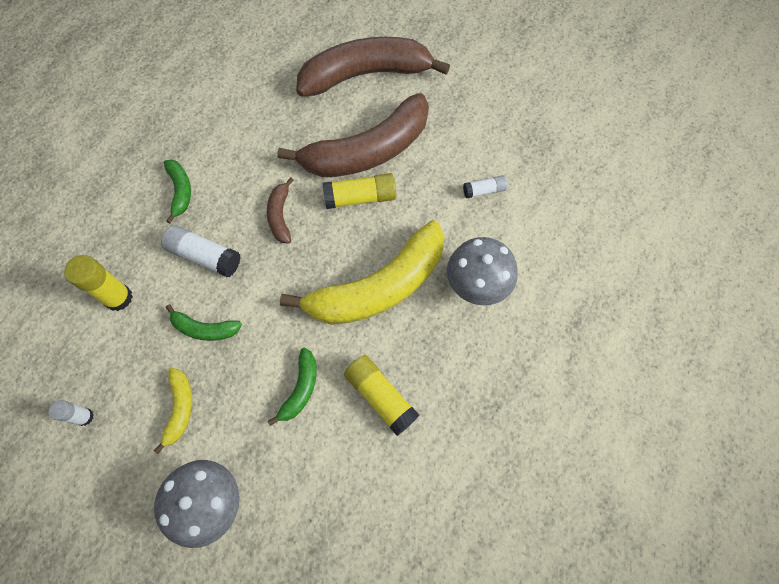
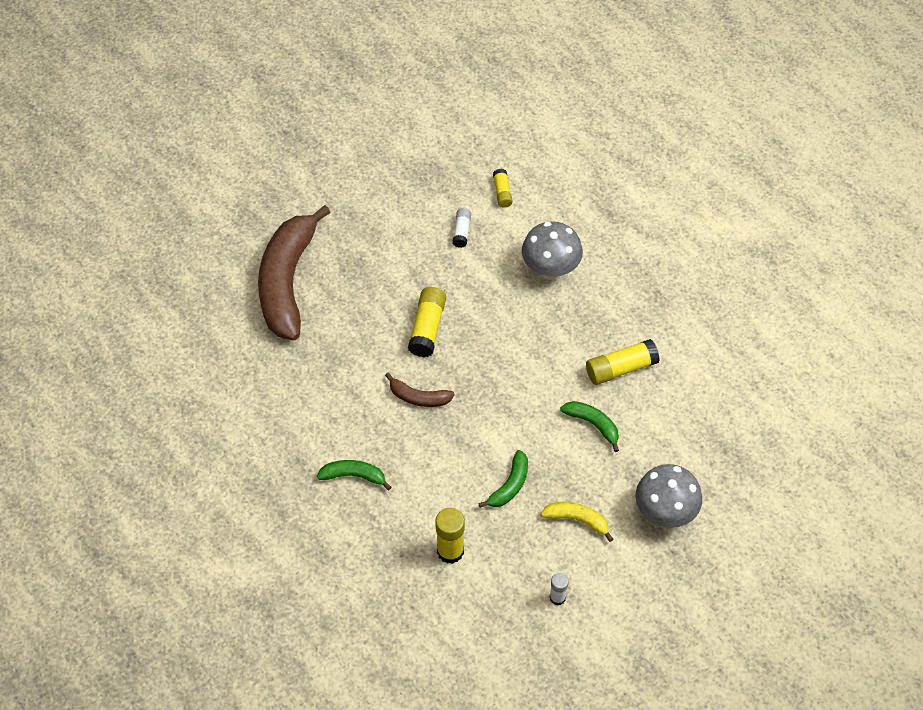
camera: 70 degrees left, 10 degrees down
white glue stick [161,225,241,277] -> none
brown banana [277,93,429,177] -> none
yellow banana [280,220,444,325] -> none
none -> yellow glue stick [493,169,513,207]

